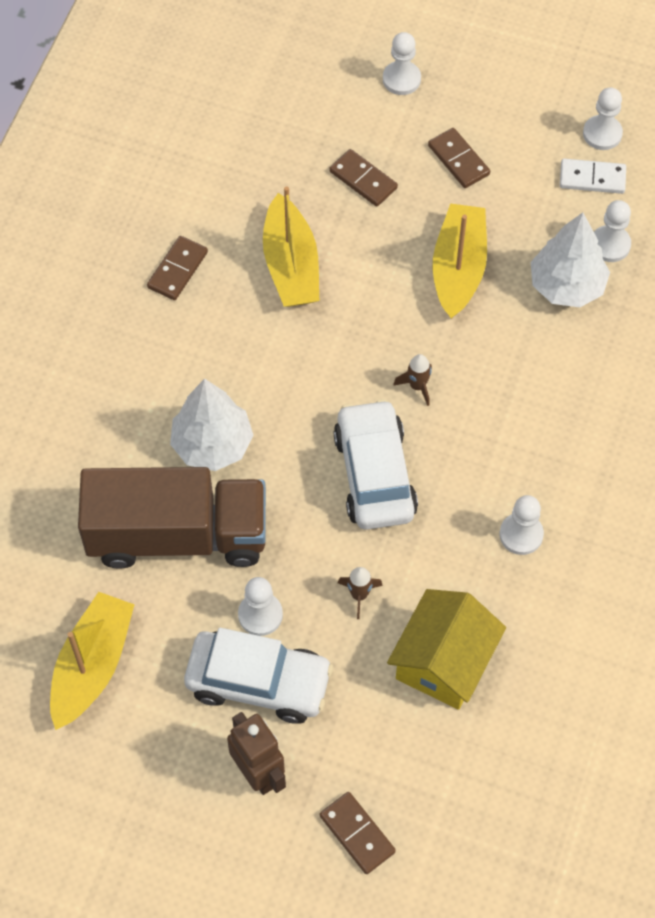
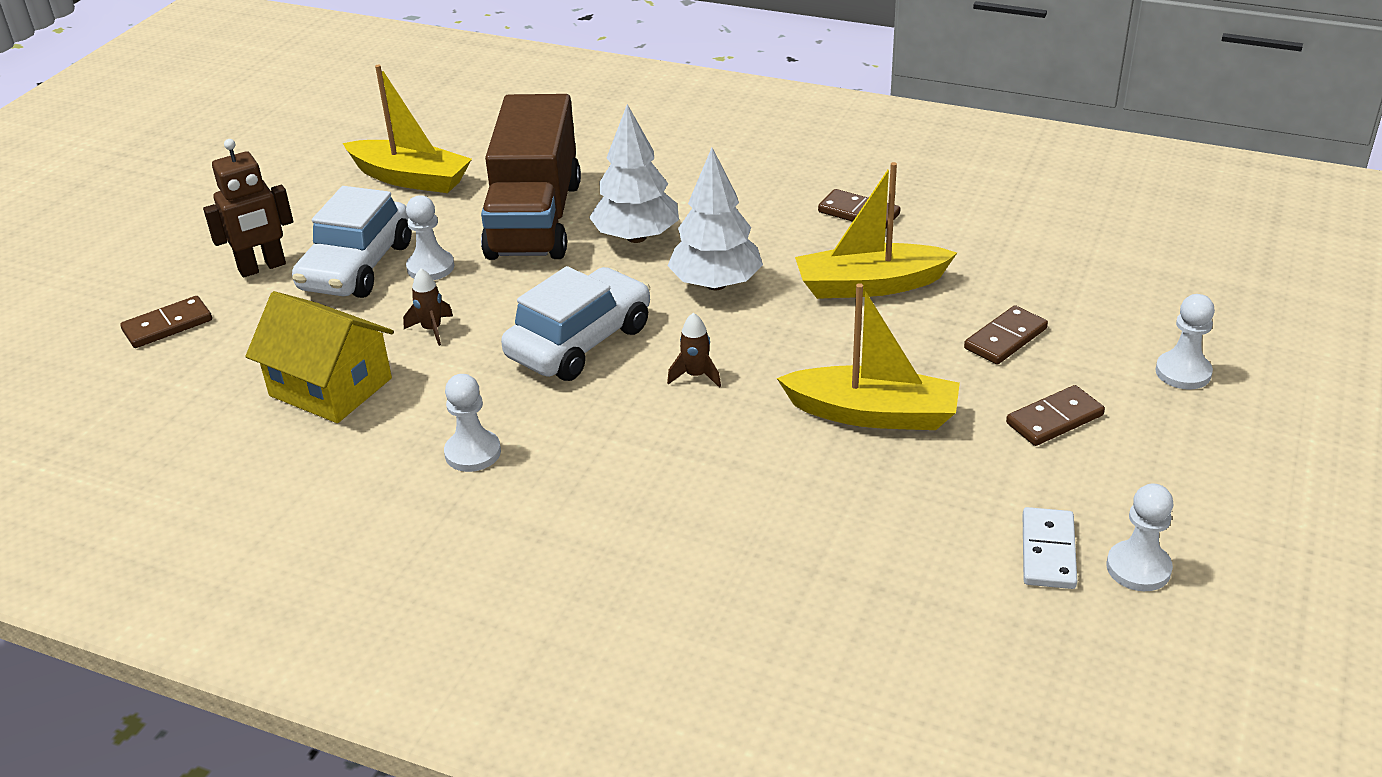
camera: 95 degrees right, 25 degrees down
white car [333,399,418,529] -> white car turned 45 degrees counterclockwise [501,266,650,381]
white tree [531,212,610,307] -> white tree moved to [668,148,763,290]
white pawn [594,200,631,262] -> none

